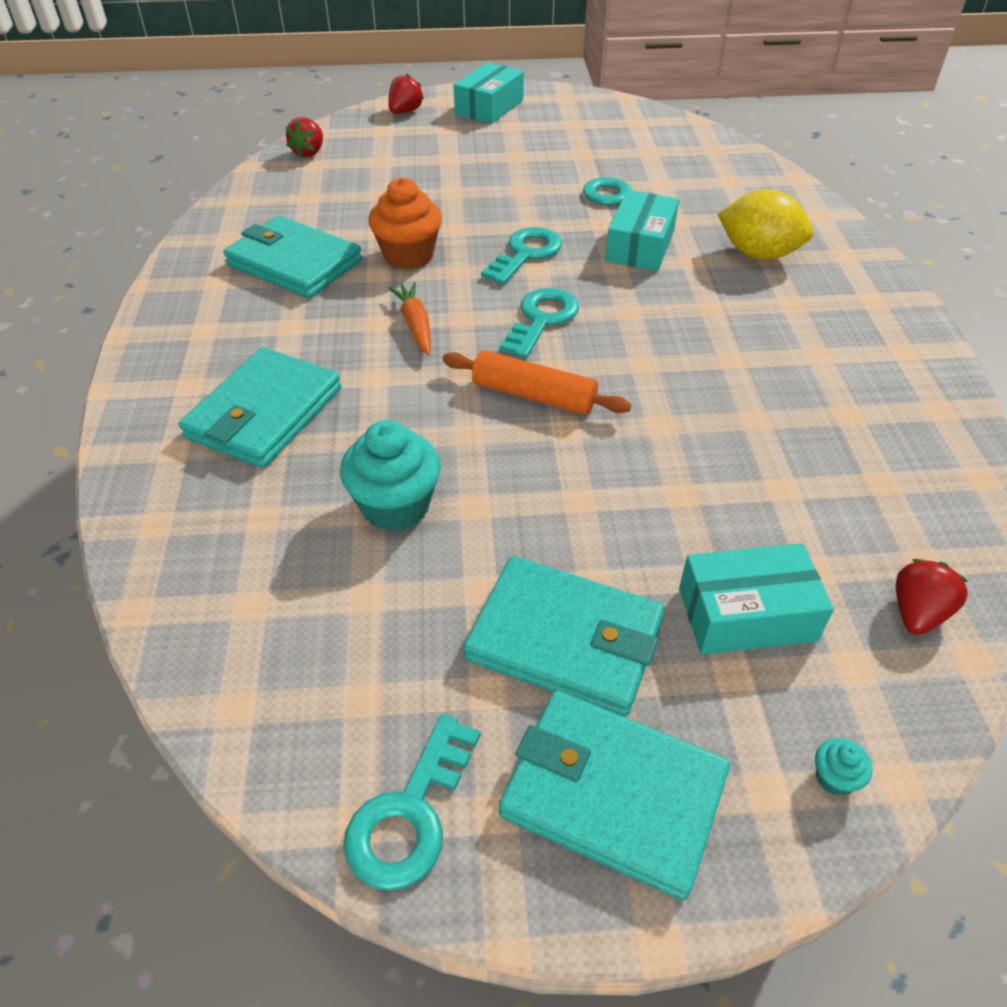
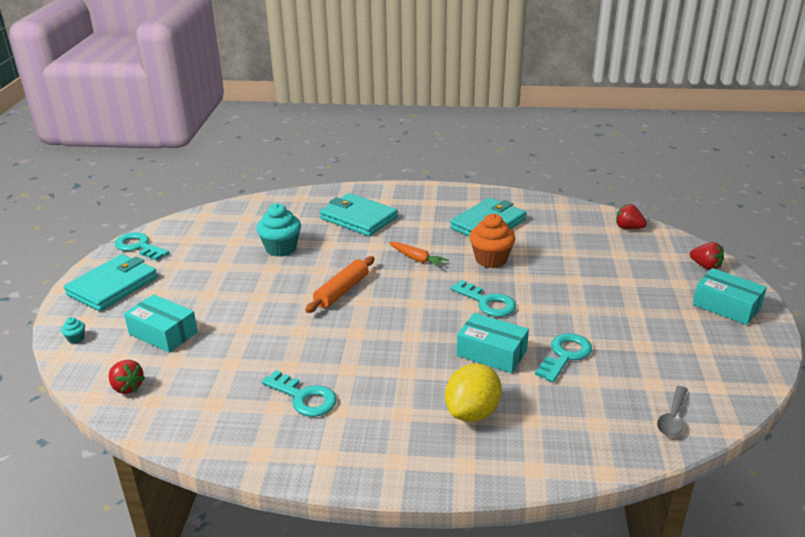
camera: 100 degrees right, 15 degrees down
orange carrot [388,282,431,355] -> orange carrot turned 45 degrees clockwise [389,242,449,268]
turquoise wallet [464,556,665,717] -> none
turquoise key [500,288,579,358] -> turquoise key moved to [262,370,337,417]
turquoise box [679,543,834,655] -> turquoise box turned 60 degrees counterclockwise [124,294,198,353]
none -> grey spoon [657,386,688,437]

